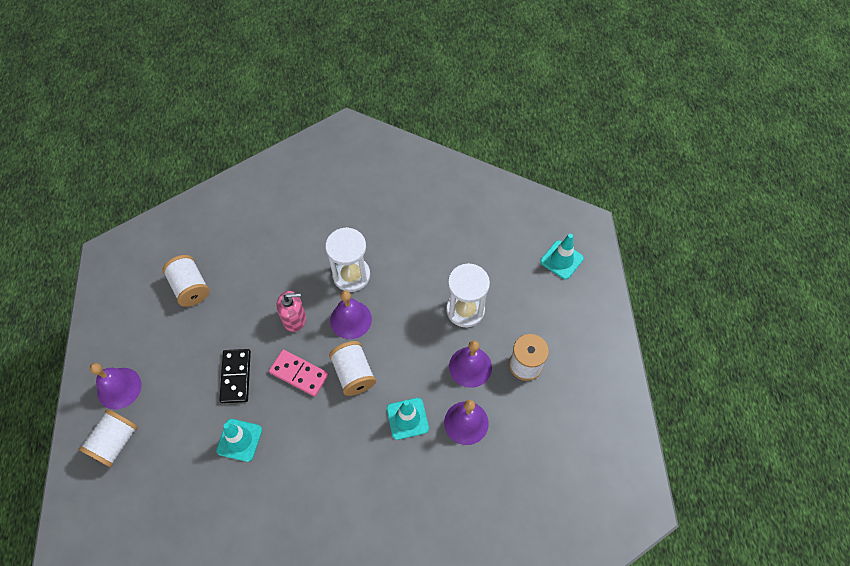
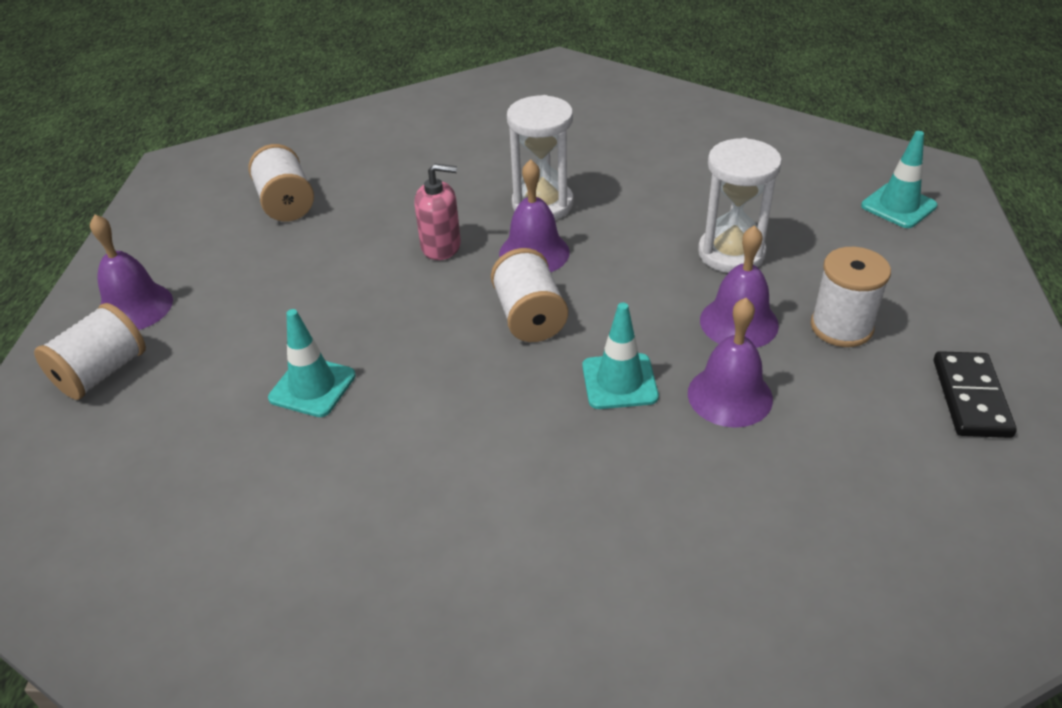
camera: 10 degrees right, 20 degrees down
black domino [219,349,251,403] -> black domino moved to [934,351,1017,438]
pink domino [269,350,329,397] -> none

